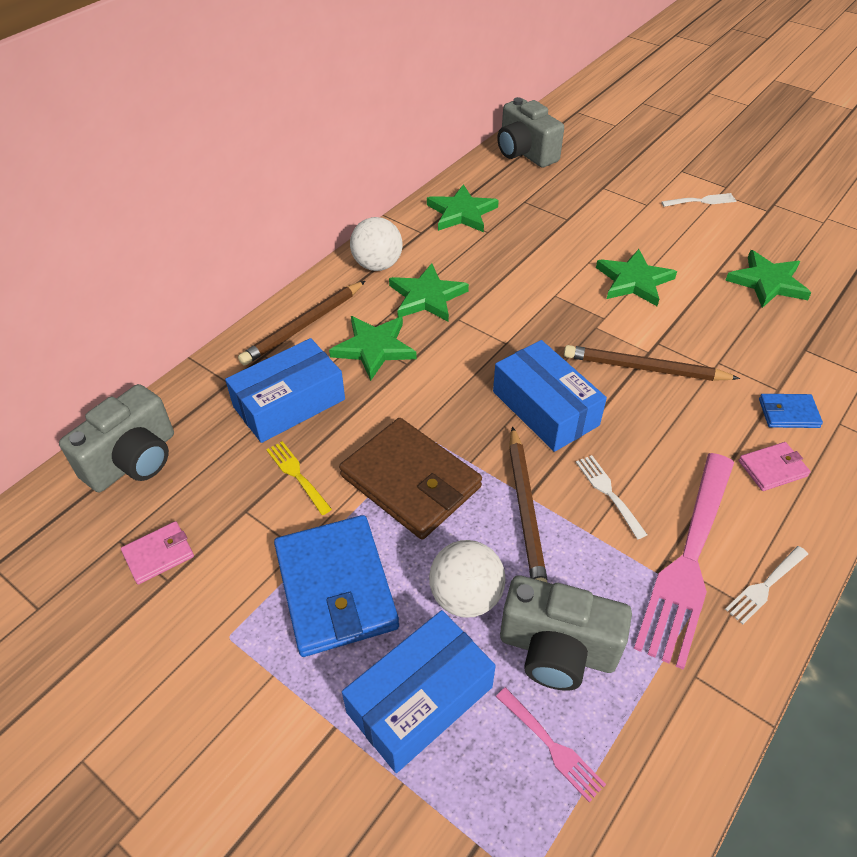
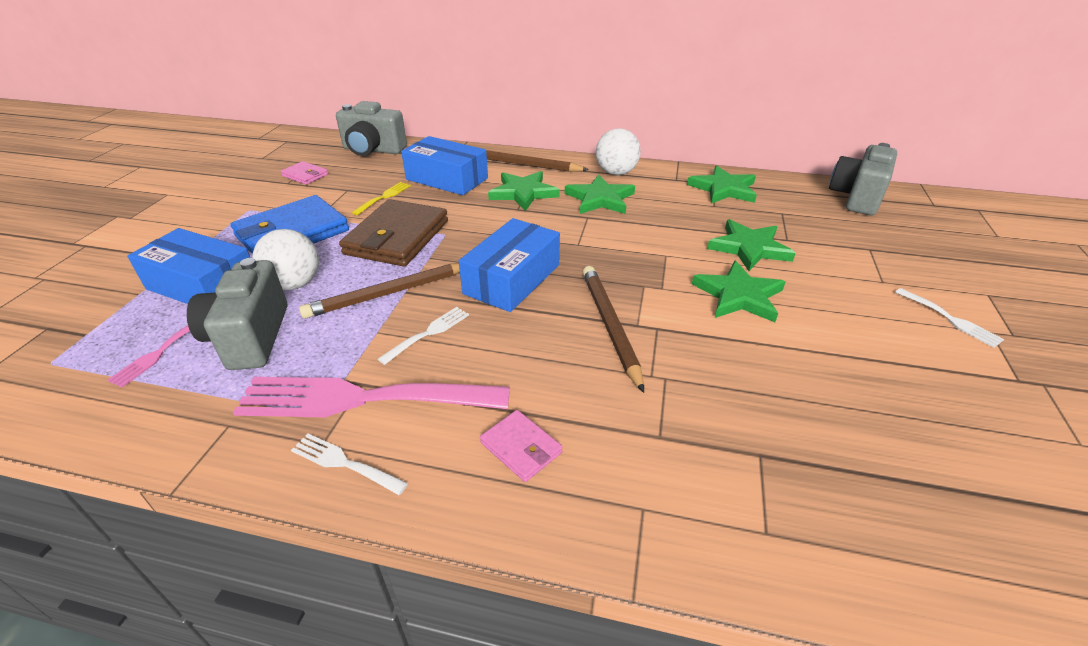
camera: 65 degrees right, 10 degrees down
green star [725,250,811,308] -> green star moved to [707,219,796,271]
blue wallet [759,394,823,428] -> none

